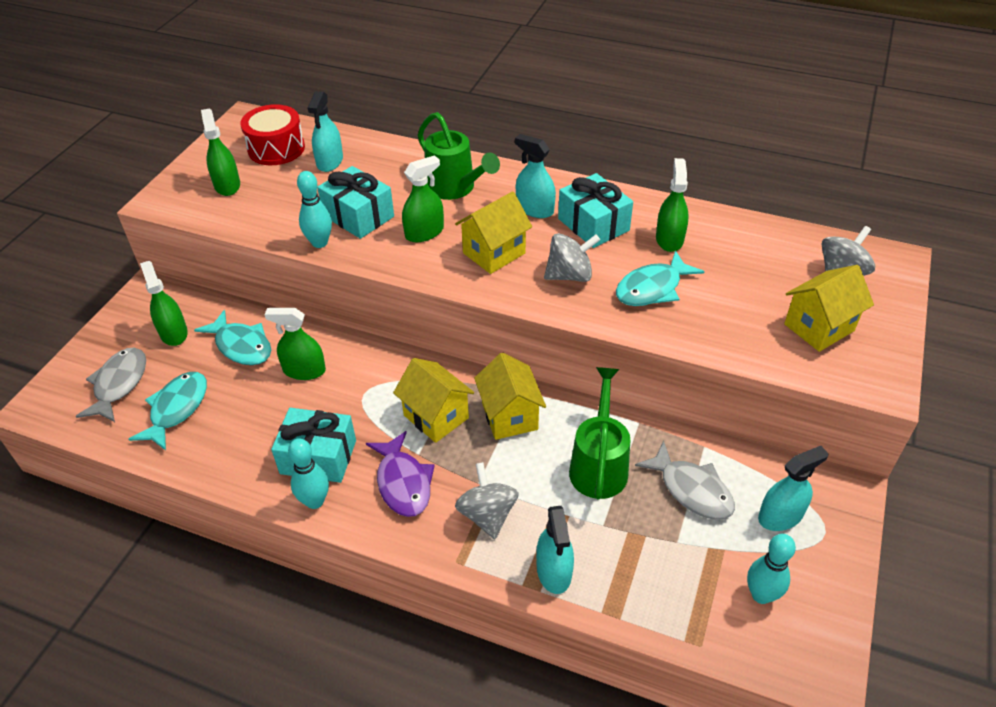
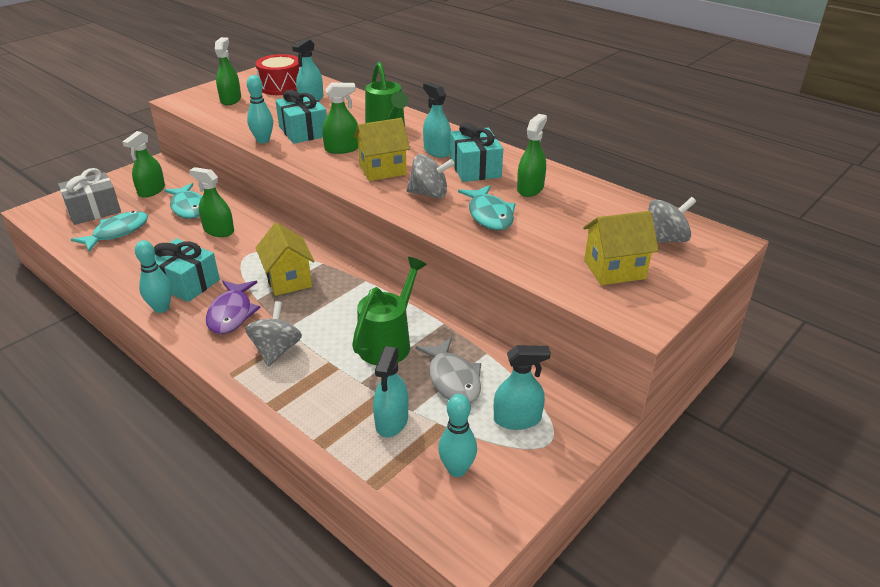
camera: 20 degrees right, 10 degrees down
grey fish [75,348,146,422] -> grey gift [58,168,121,225]
green spray bottle [140,261,188,346] -> green spray bottle turned 150 degrees counterclockwise [122,131,165,198]
yellow house [474,352,546,440] -> none
turquoise spray bottle [536,506,574,594] -> turquoise spray bottle moved to [373,346,408,437]
turquoise fish [616,251,705,306] -> turquoise fish turned 90 degrees counterclockwise [458,185,516,230]

